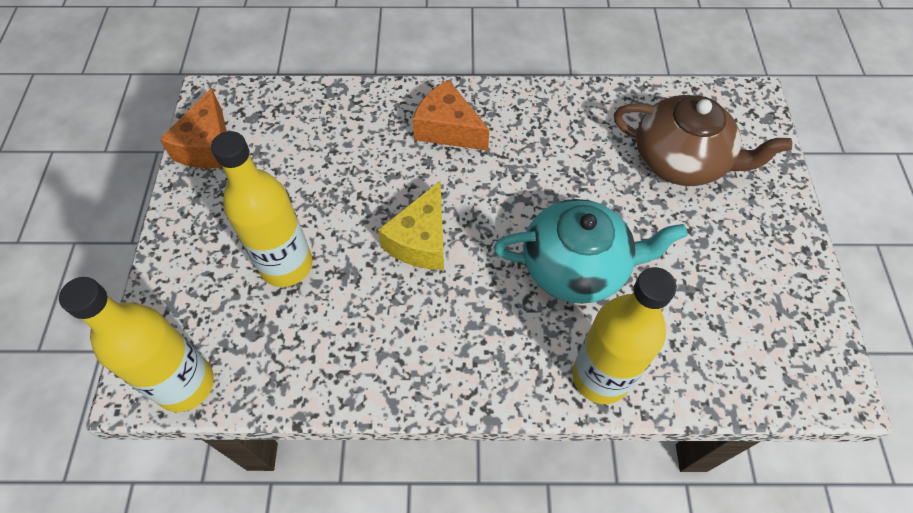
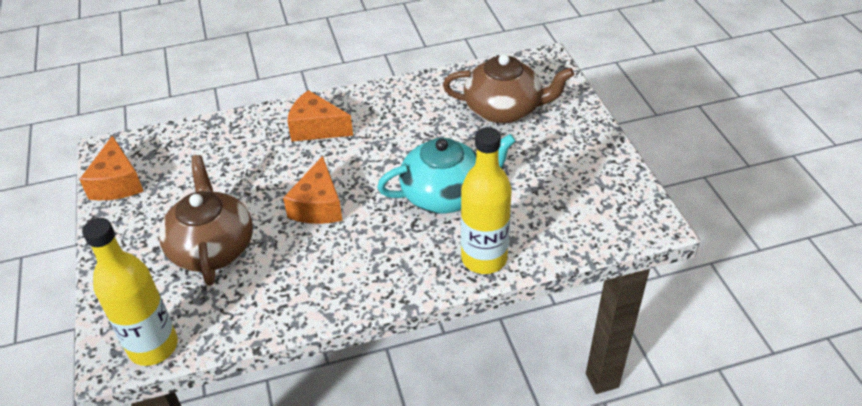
camera: 15 degrees left, 15 degrees down
yellow bottle [211,131,313,287] -> brown teapot [159,155,253,286]
yellow cheese [378,180,444,270] -> orange cheese [283,156,343,224]

